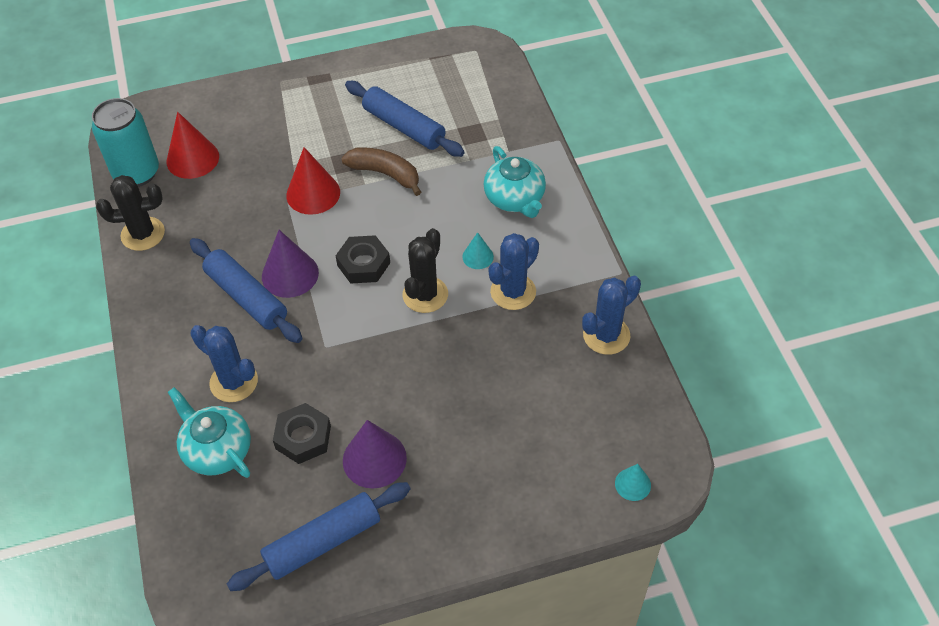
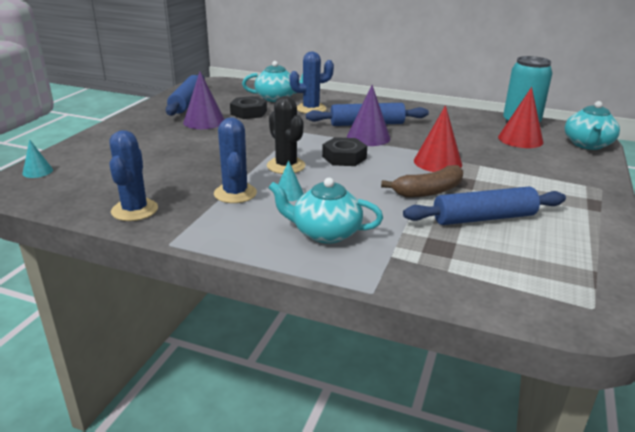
camera: 125 degrees right, 25 degrees down
black cactus [96,175,165,251] -> none
none -> turquoise teapot [565,101,620,150]

